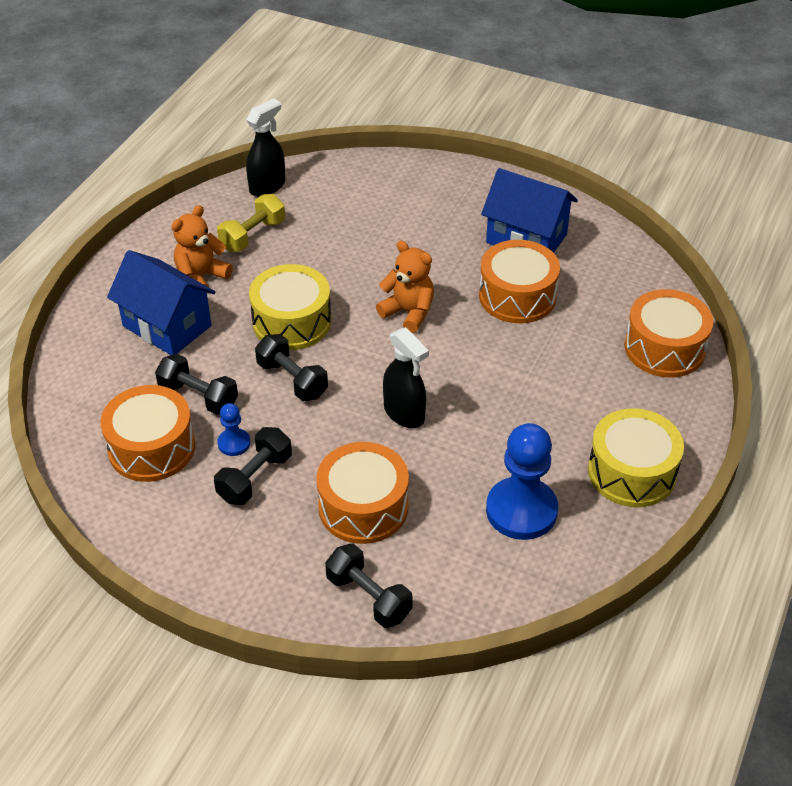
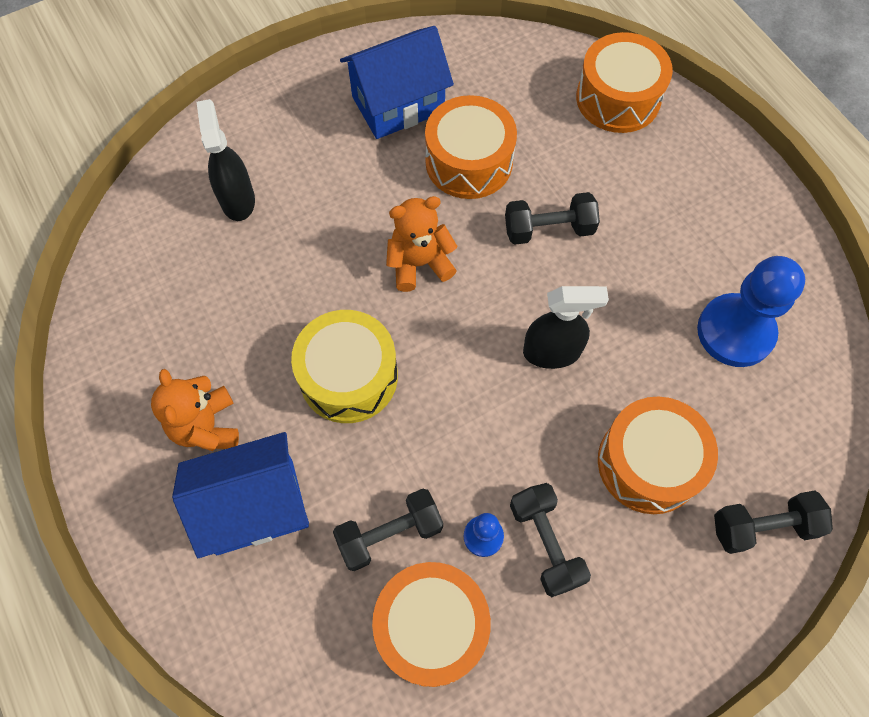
camera: 55 degrees left, 20 degrees up
yellow dumbbell [217,194,285,252] -> none
black spray bottle [246,98,285,197] -> black spray bottle moved to [197,99,255,221]
black dumbbell [255,334,328,401] -> black dumbbell moved to [505,192,600,245]
yellow drum [588,408,684,507] -> none

